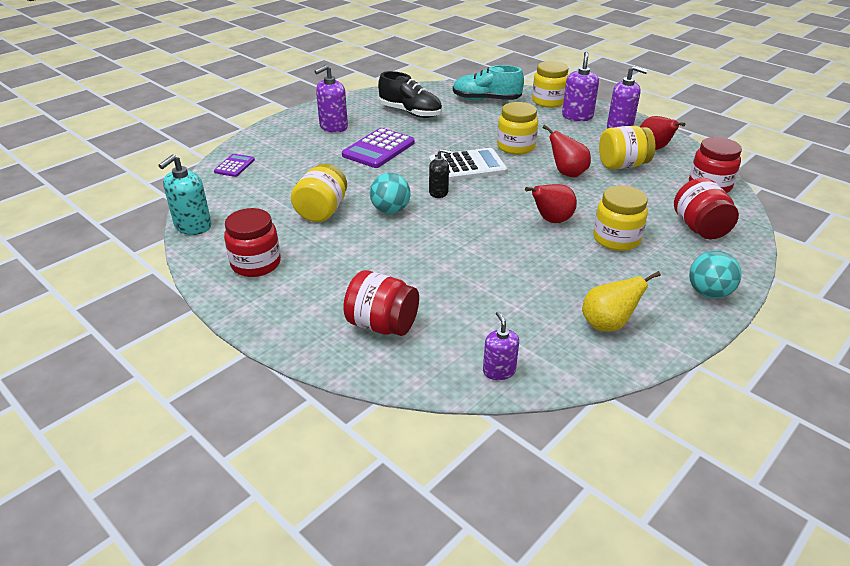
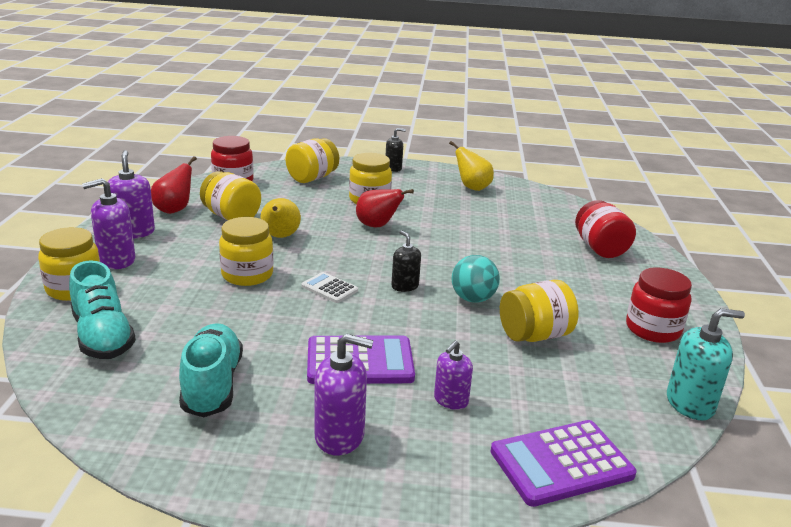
camera: 130 degrees left, 10 degrees down
purple calculator [214,154,255,177] -> purple calculator [490,420,637,507], size x1.82
black shoe [378,71,442,118] -> turquoise shoe [179,323,243,417]
white calculator [429,148,507,181] -> white calculator [301,272,358,303], size x0.55
purple soap dispenser [483,311,519,380] -> purple soap dispenser moved to [434,340,473,410]
red pear [543,125,591,177] -> yellow pear [260,198,301,238]
red jar [674,178,739,240] -> yellow jar [286,138,339,183]
turquoise ball [689,251,742,299] -> black soap dispenser [386,128,406,172]

